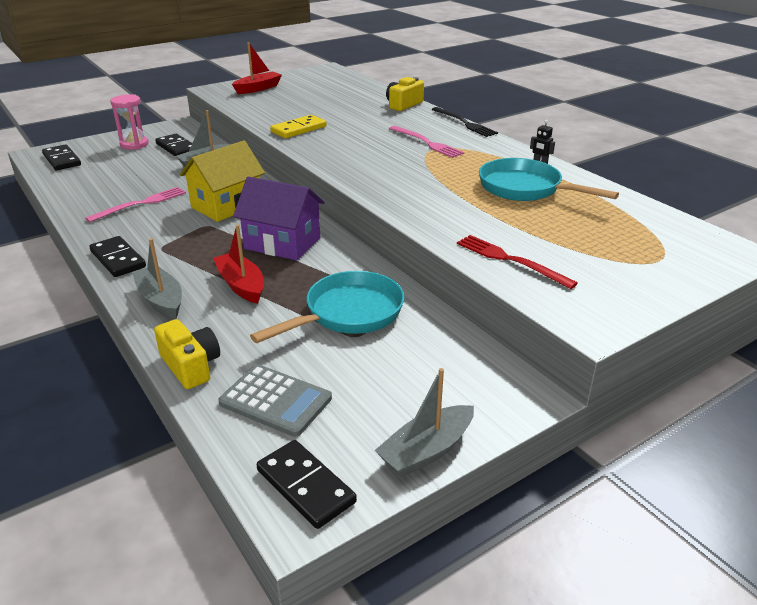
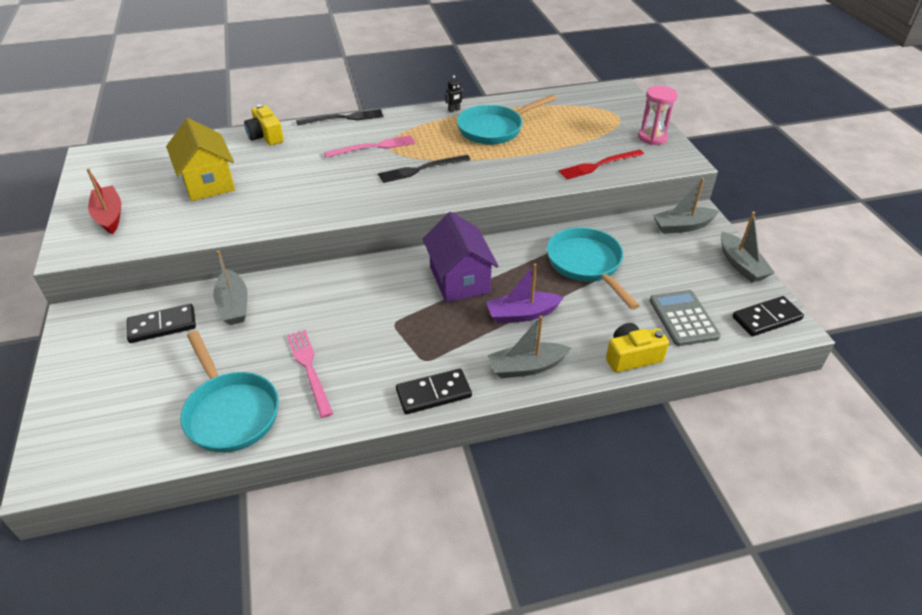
camera: 70 degrees left, 10 degrees up
black domino [42,144,81,170] -> none
pink hourglass [110,94,149,150] -> pink hourglass moved to [638,86,678,145]
yellow house [180,140,265,222] -> yellow house moved to [166,118,235,201]
red boat [213,225,264,304] -> purple boat [486,264,564,324]
grey calculator [218,364,332,437] -> grey calculator turned 60 degrees counterclockwise [649,290,721,346]
purple house [233,177,325,260] -> purple house turned 60 degrees counterclockwise [422,212,498,302]
yellow domino [270,115,327,138] -> none
none -> turquoise pan [181,331,279,453]
none -> black fork [378,155,471,183]
none -> grey boat [653,178,719,234]

